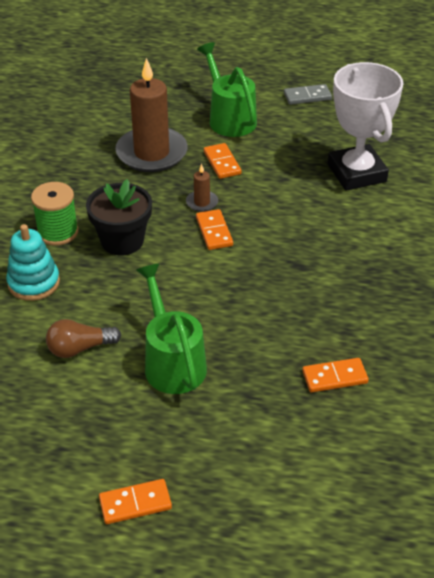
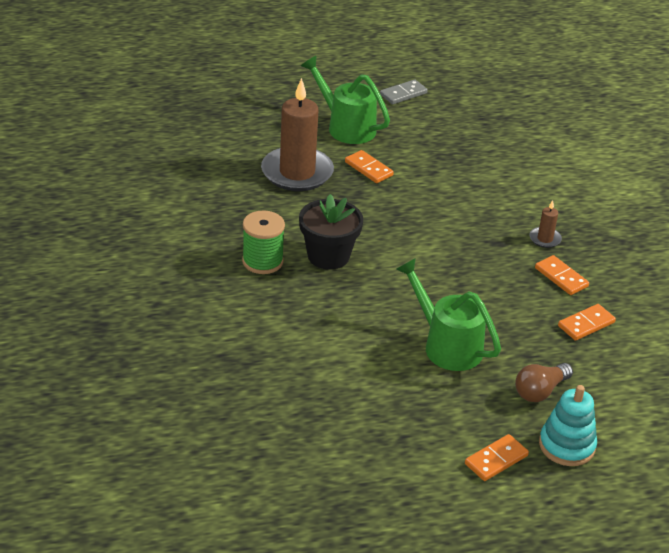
camera: 25 degrees left, 5 degrees down
turquoise stacking toy [6,224,60,301] -> turquoise stacking toy moved to [539,385,597,466]
brown light bulb [46,319,121,358] -> brown light bulb moved to [515,363,573,402]
brown candle [186,164,218,212] -> brown candle moved to [530,200,562,248]
orange domino [196,209,233,250] -> orange domino moved to [535,255,589,295]
white trophy [328,62,404,191] -> none

